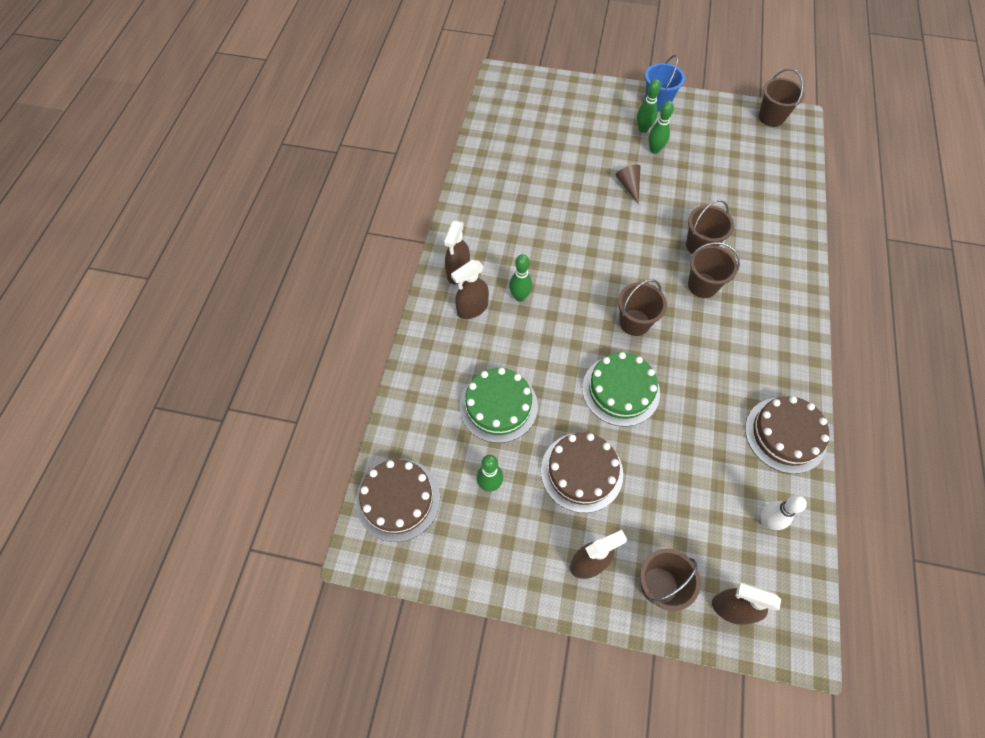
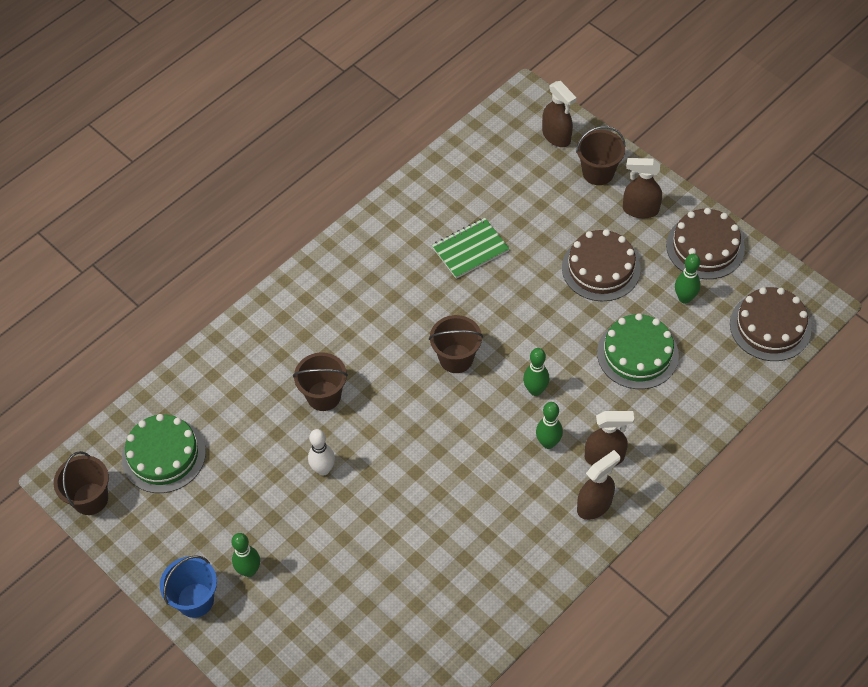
camera: 145 degrees left, 5 degrees down
green cake [582,352,660,427] -> green cake moved to [122,414,206,493]
brown cone [615,165,641,204] -> none
green bowling pin [648,101,674,154] -> green bowling pin moved to [523,348,550,396]
brown bucket [688,242,740,298] -> none
brown cake [745,396,829,474] -> brown cake moved to [666,208,745,279]
white bowling pin [761,495,807,530] -> white bowling pin moved to [308,429,335,475]
none -> green notebook [432,218,510,279]

